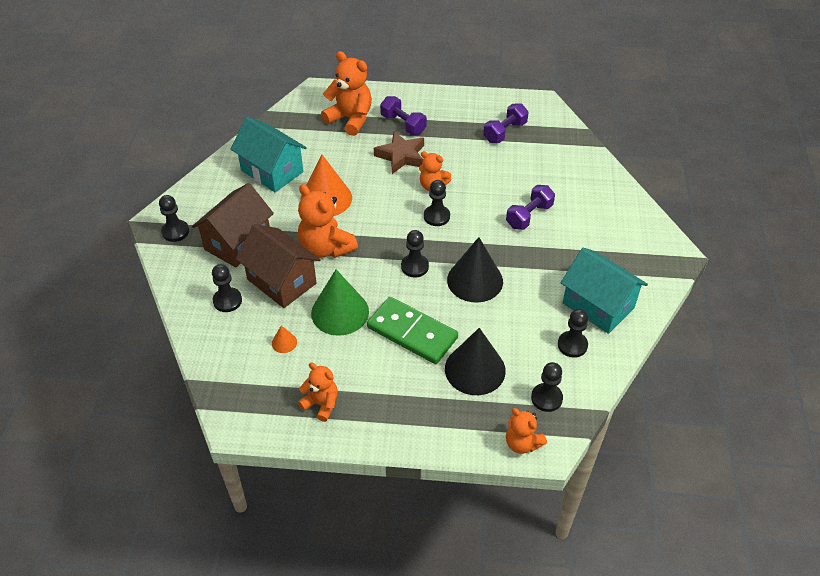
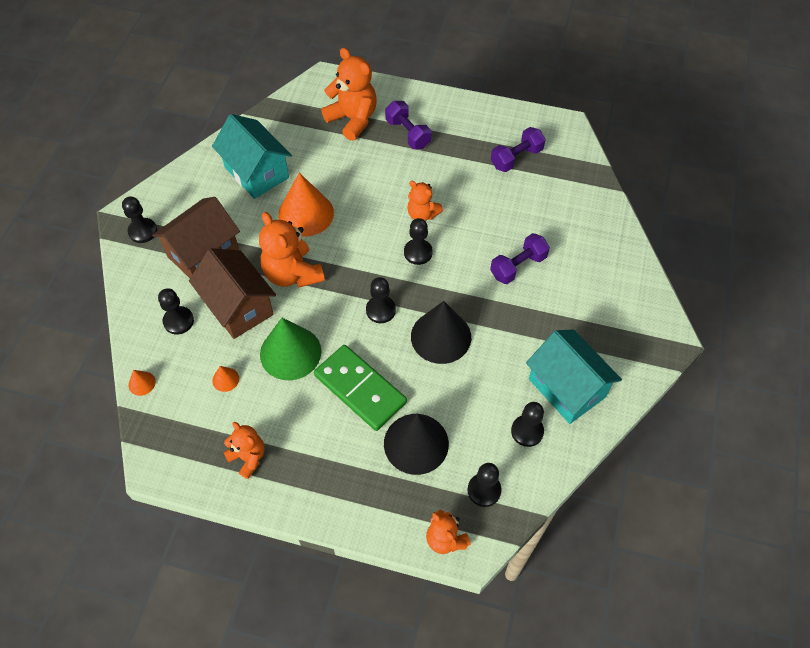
camera: 10 degrees right, 10 degrees up
brown star [374,131,424,174] -> none
none -> orange cone [129,370,156,396]

